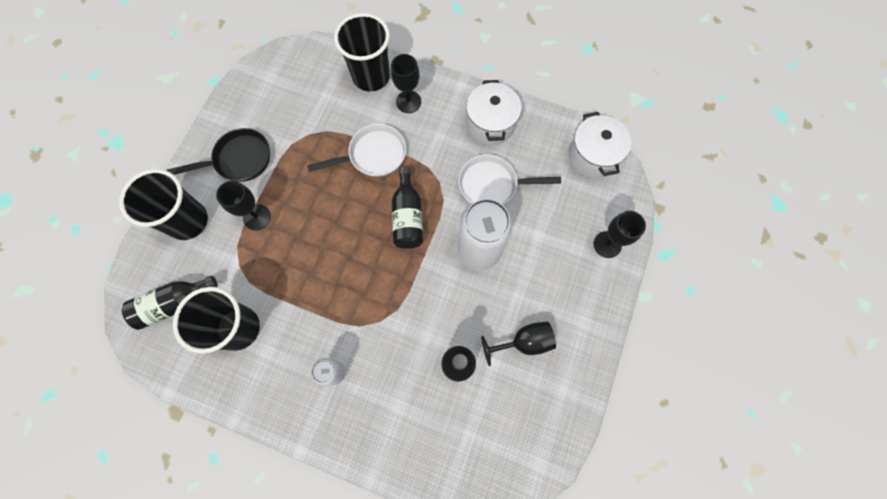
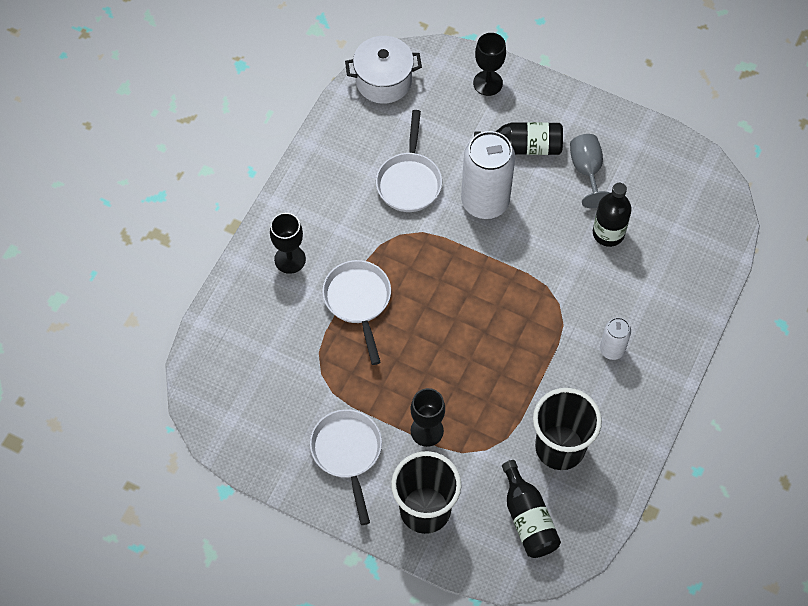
camera: 85 degrees left, 10 degrees down
black pan [167,128,270,182] -> white pan [310,409,382,525]
black cup [334,13,390,91] -> none
black bottle [392,167,423,249] -> black bottle moved to [474,122,563,155]
white pot [466,80,522,145] -> none
black goblet [481,321,556,366] -> grey goblet [570,134,610,208]

